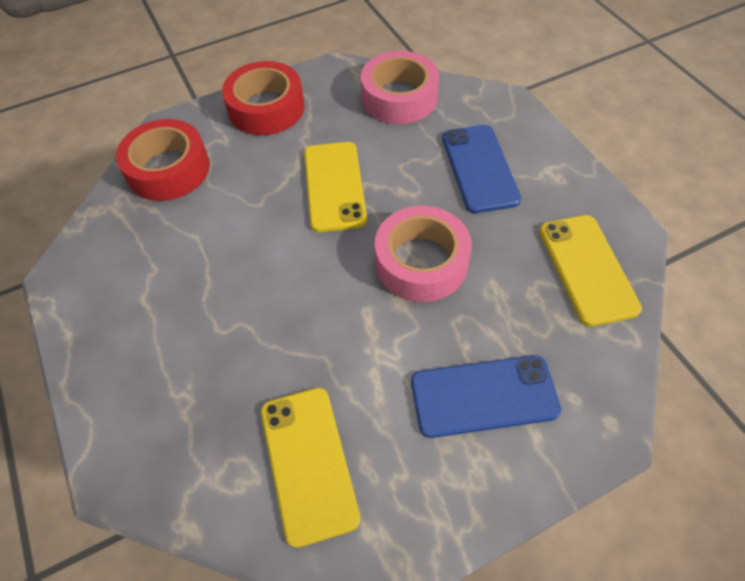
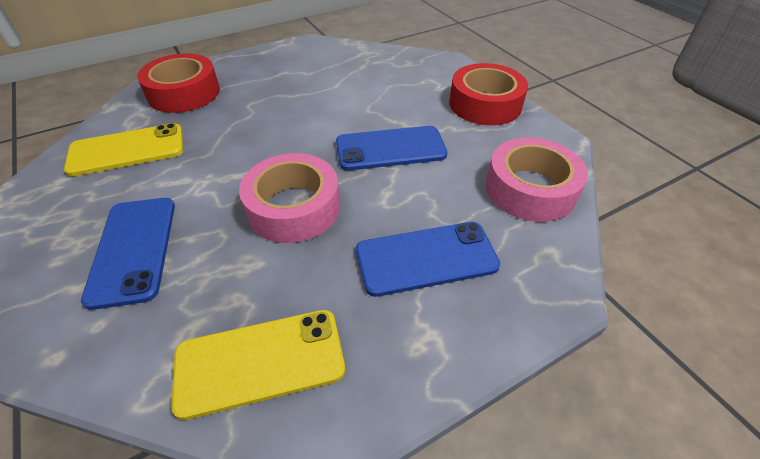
camera: 85 degrees right, 10 degrees down
red tape [116,119,210,201] -> red tape moved to [137,53,220,113]
yellow phone [304,142,367,232] -> blue phone [336,126,447,171]

